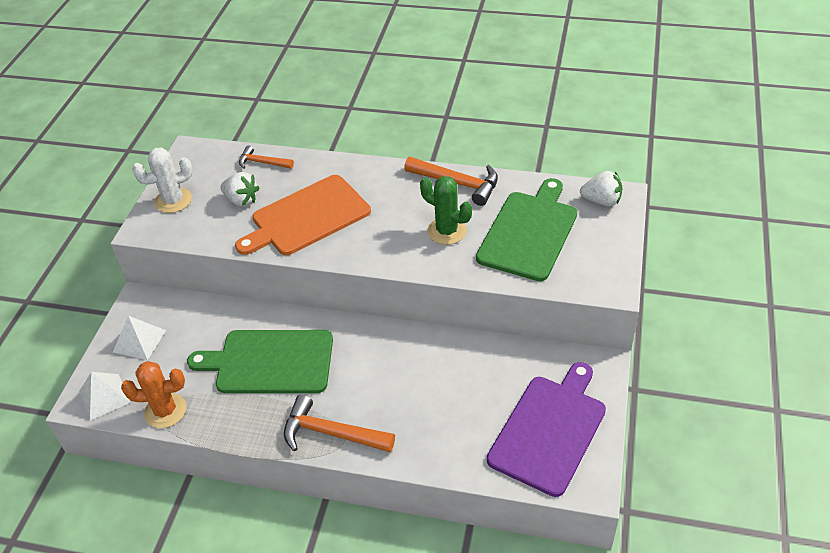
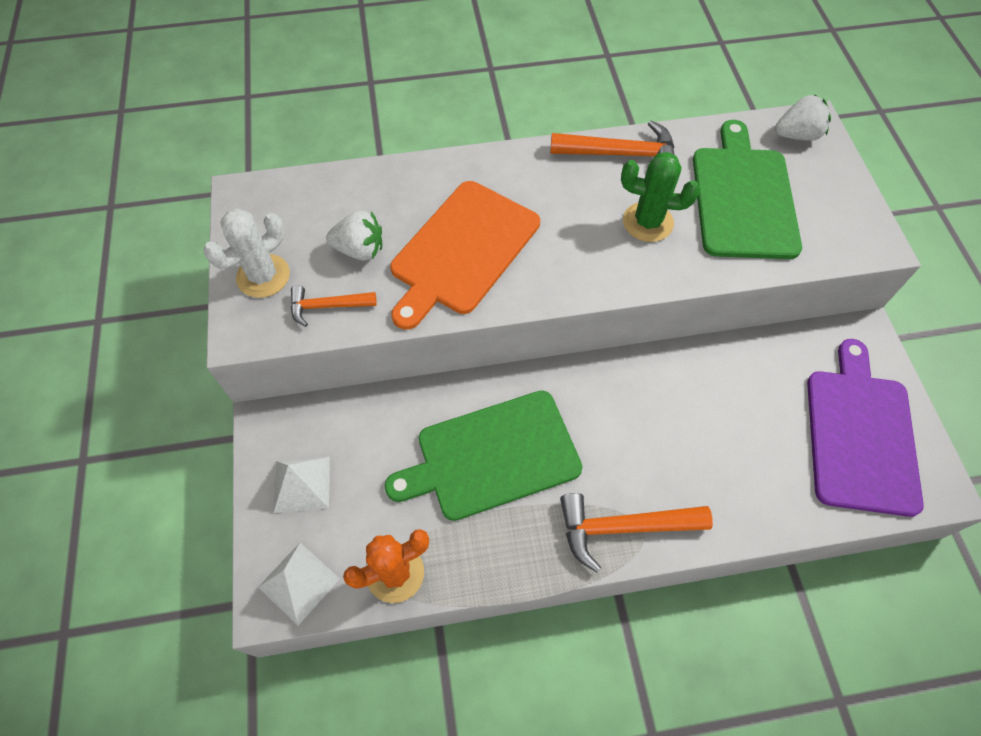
camera: 25 degrees left, 15 degrees up
orange hammer [239,146,294,169] -> orange hammer moved to [291,285,377,327]

